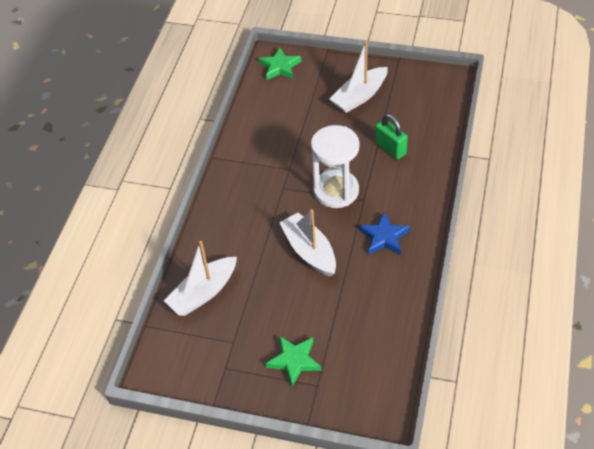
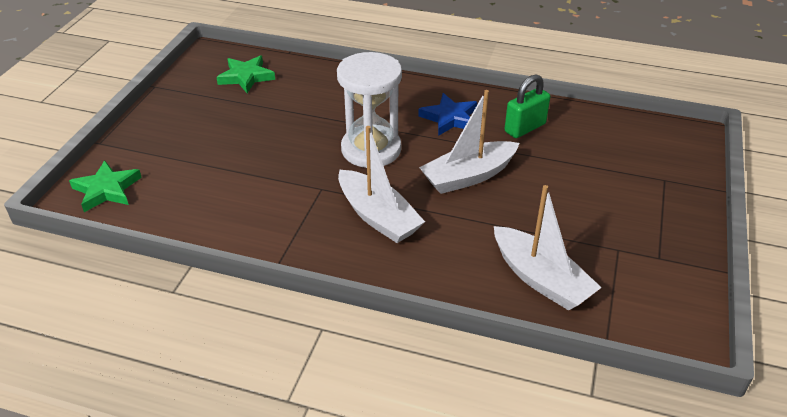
camera: 90 degrees left, 10 degrees down
green star [265,336,322,386] -> green star moved to [216,55,275,93]
white boat [329,42,388,113] -> white boat moved to [338,126,425,243]
green padlock [375,114,408,160] -> green padlock moved to [504,74,550,138]

